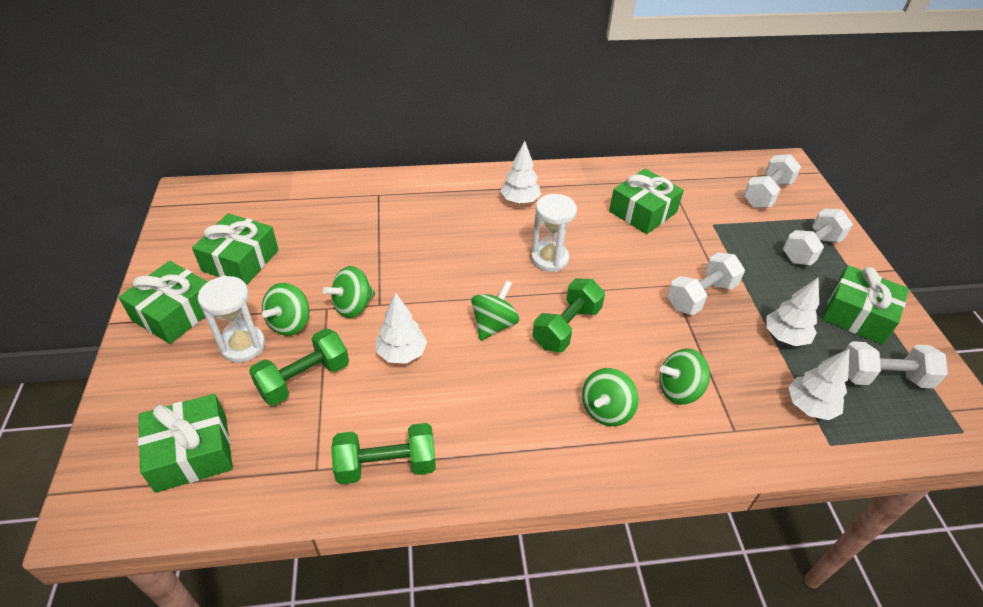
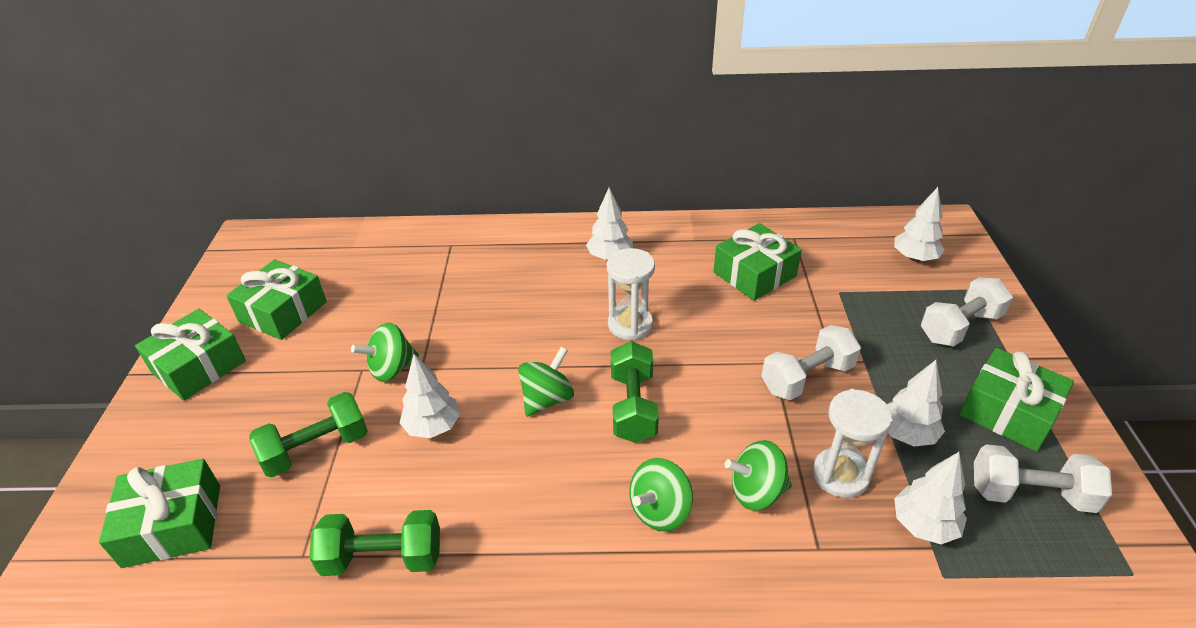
camera: 10 degrees right, 5 degrees down
white hourglass [198,276,265,363] -> white hourglass moved to [813,389,892,498]
green spinning top [262,283,309,336] -> none
green dumbbell [533,278,605,352] -> green dumbbell turned 45 degrees counterclockwise [611,341,659,443]
white dumbbell [744,154,801,208] -> white tree [894,187,945,262]

